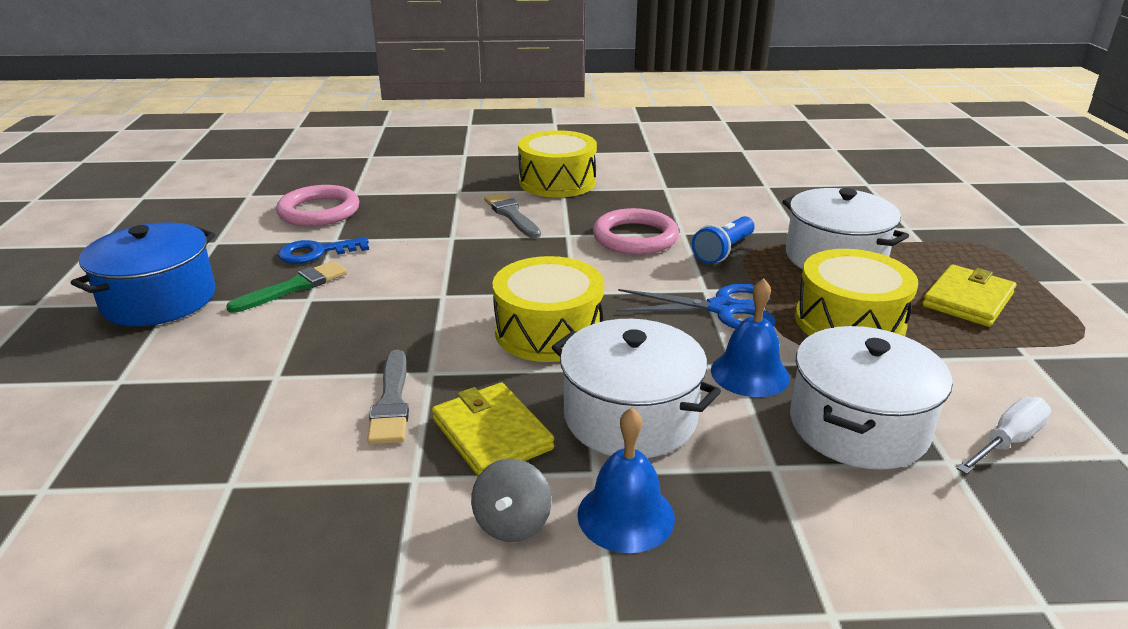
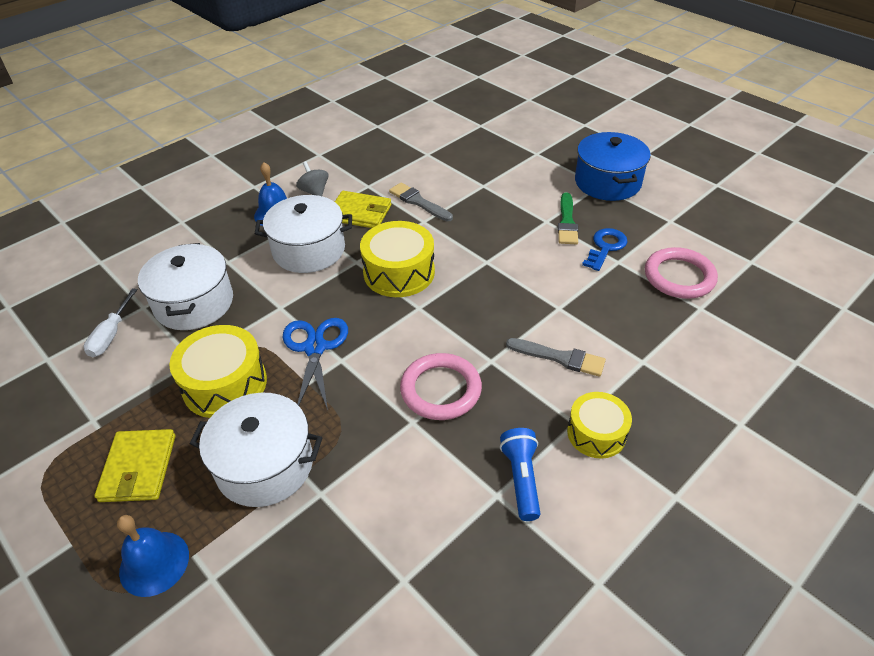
camera: 140 degrees right, 15 degrees up
yellow drum [518,130,597,197] -> yellow drum [567,392,632,459], size x0.65
blue scissors [616,284,776,329] -> blue scissors turned 120 degrees clockwise [283,318,348,410]
blue flashlight [692,216,755,264] -> blue flashlight moved to [500,428,540,521]
blue bell [711,278,790,397] -> blue bell moved to [117,515,189,597]

